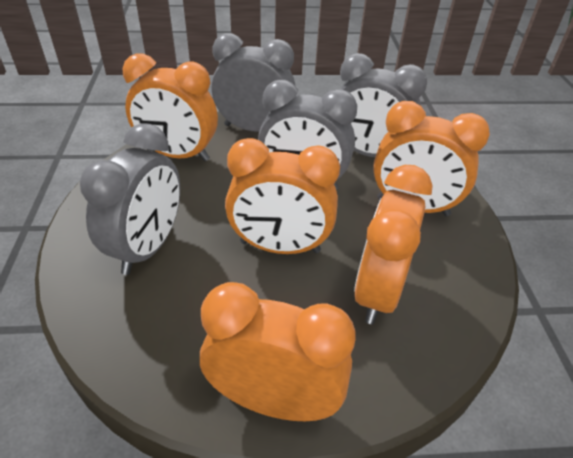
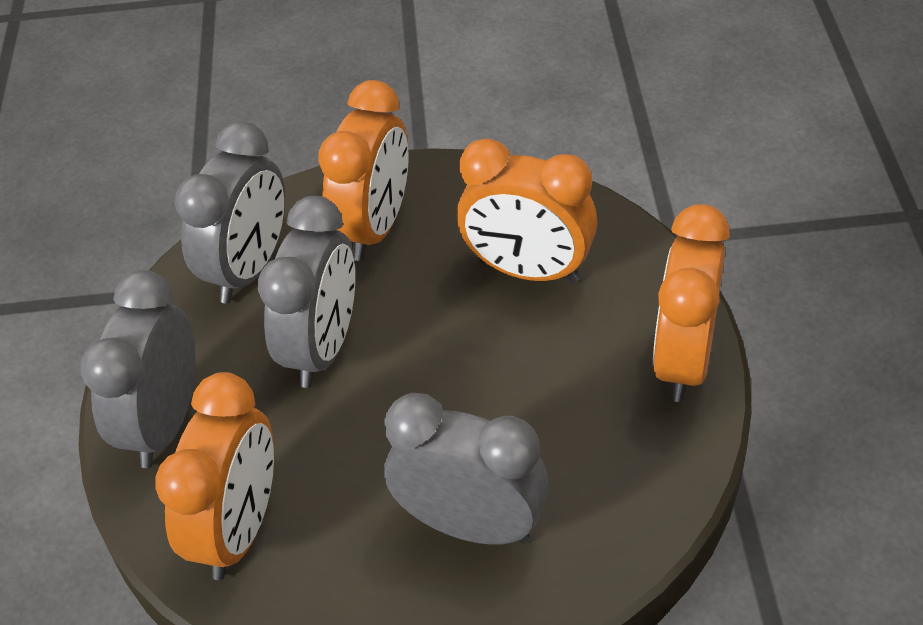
camera: 85 degrees left, 5 degrees up
orange clock [225,138,340,254] -> none

